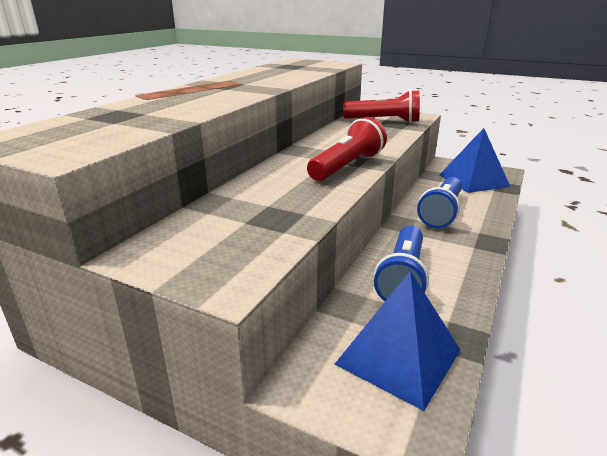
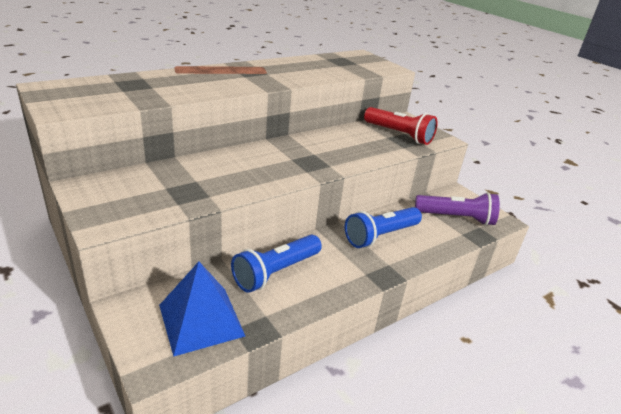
camera: 25 degrees right, 5 degrees up
red flashlight [307,117,387,181] -> none
blue pyramid [439,128,510,193] -> purple flashlight [415,192,500,226]

